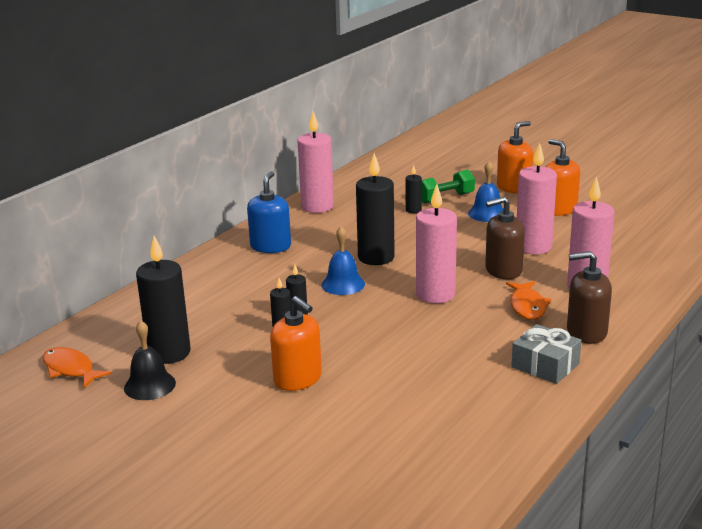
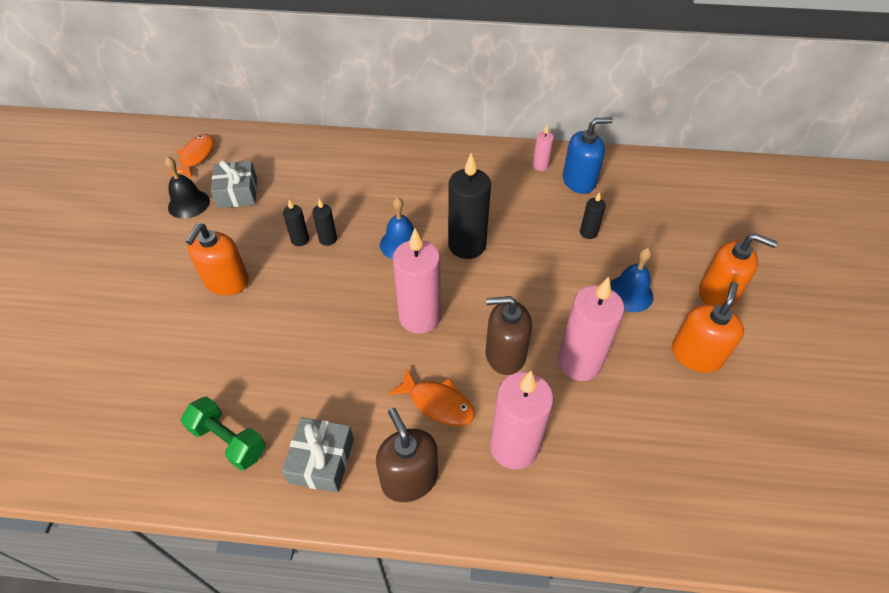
camera: 60 degrees right, 25 degrees up
black candle [136,236,191,364] -> grey gift [211,160,257,209]
blue soap dispenser [247,171,291,253] -> blue soap dispenser moved to [563,117,613,194]
pink candle [298,112,334,213] -> pink candle [533,125,554,171], size x0.48
green dumbbell [422,170,475,204] -> green dumbbell moved to [181,396,266,471]
brown soap dispenser [485,197,525,279] -> brown soap dispenser turned 45 degrees counterclockwise [485,296,532,375]
orange fish [506,281,552,320] -> orange fish turned 120 degrees counterclockwise [388,369,475,426]

